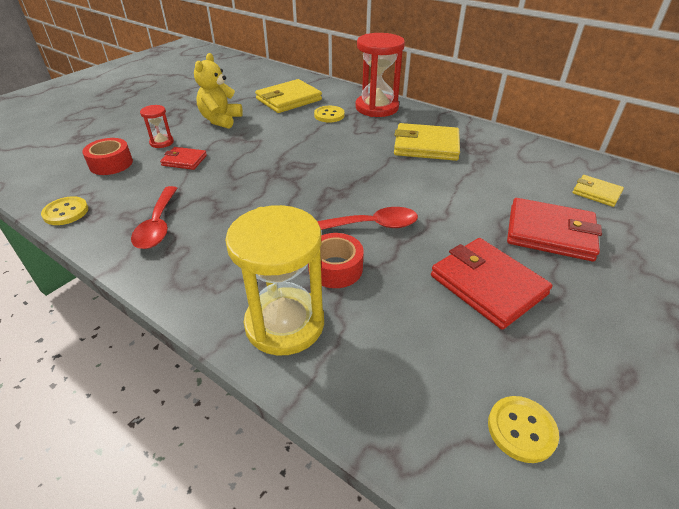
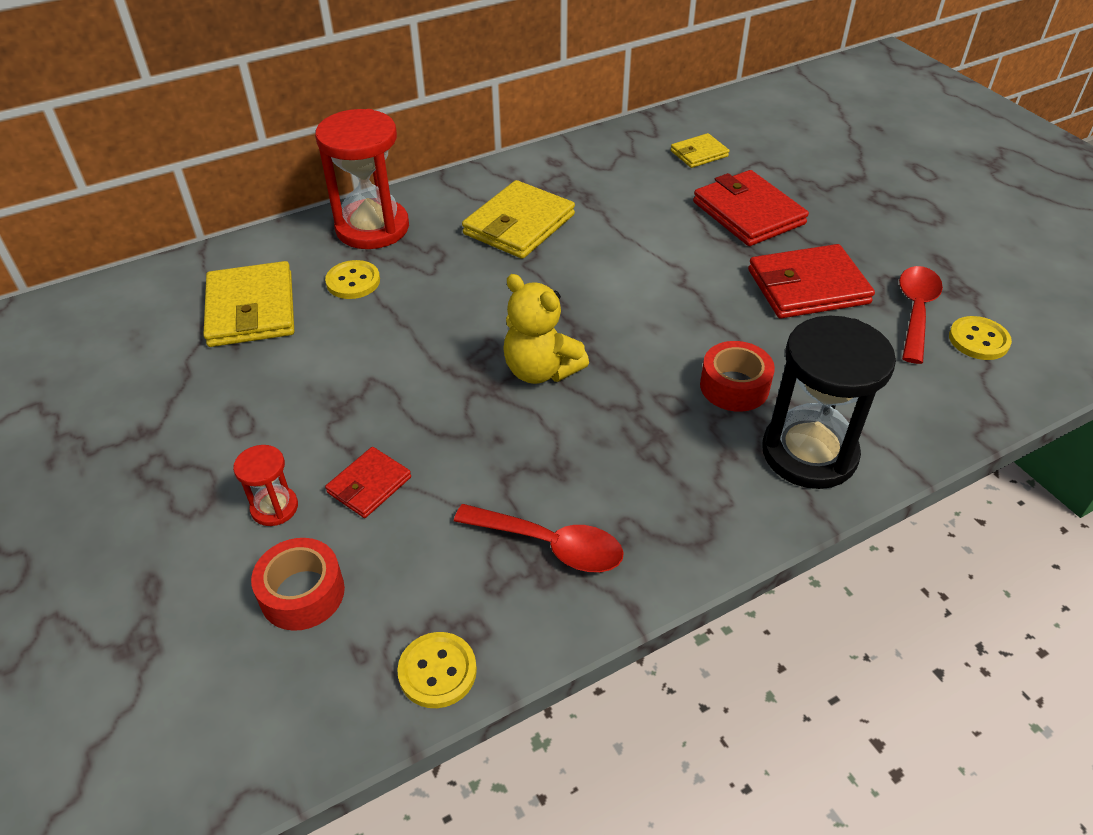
camera: 65 degrees left, 5 degrees up
yellow teddy bear [194,53,243,129] -> yellow teddy bear moved to [503,274,589,384]
yellow hourglass [225,205,324,356] -> black hourglass [762,316,896,489]
red spoon [317,207,418,230] -> red spoon moved to [899,266,943,364]
red wallet [507,198,602,261] -> red wallet turned 75 degrees counterclockwise [693,170,809,246]

